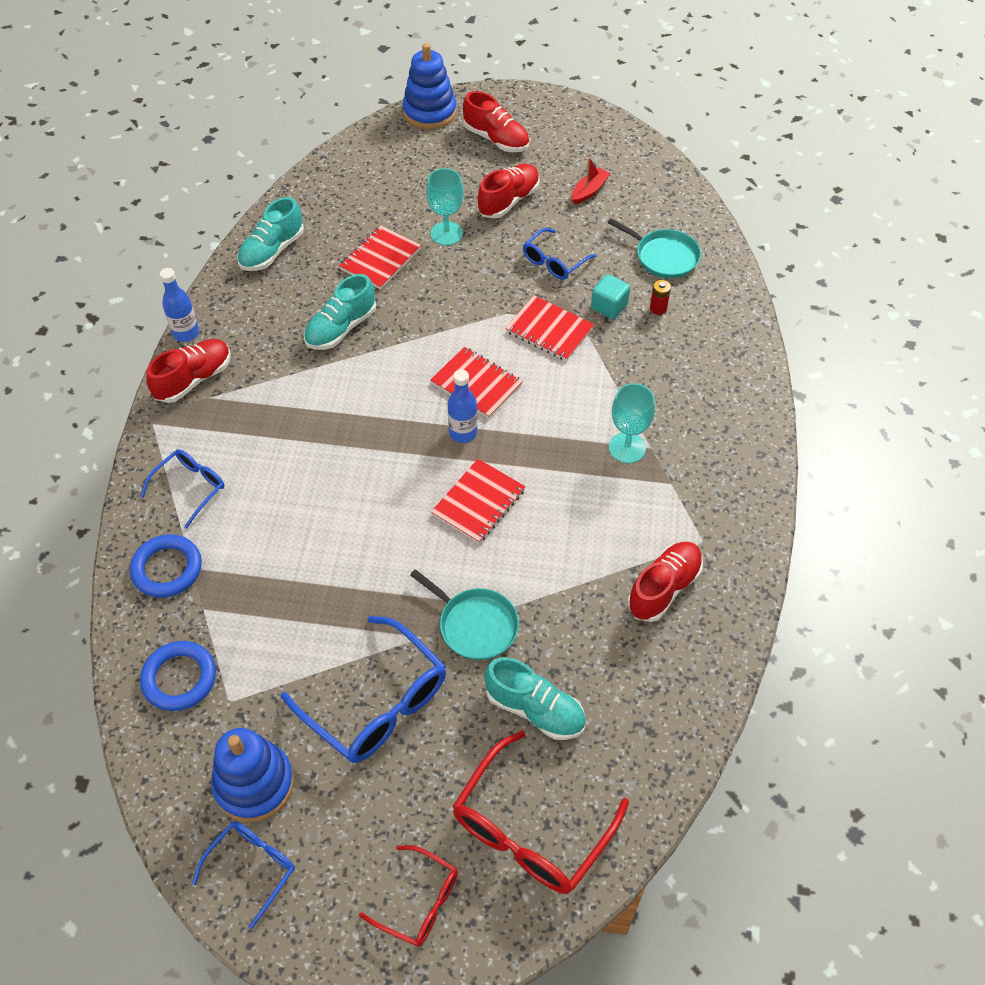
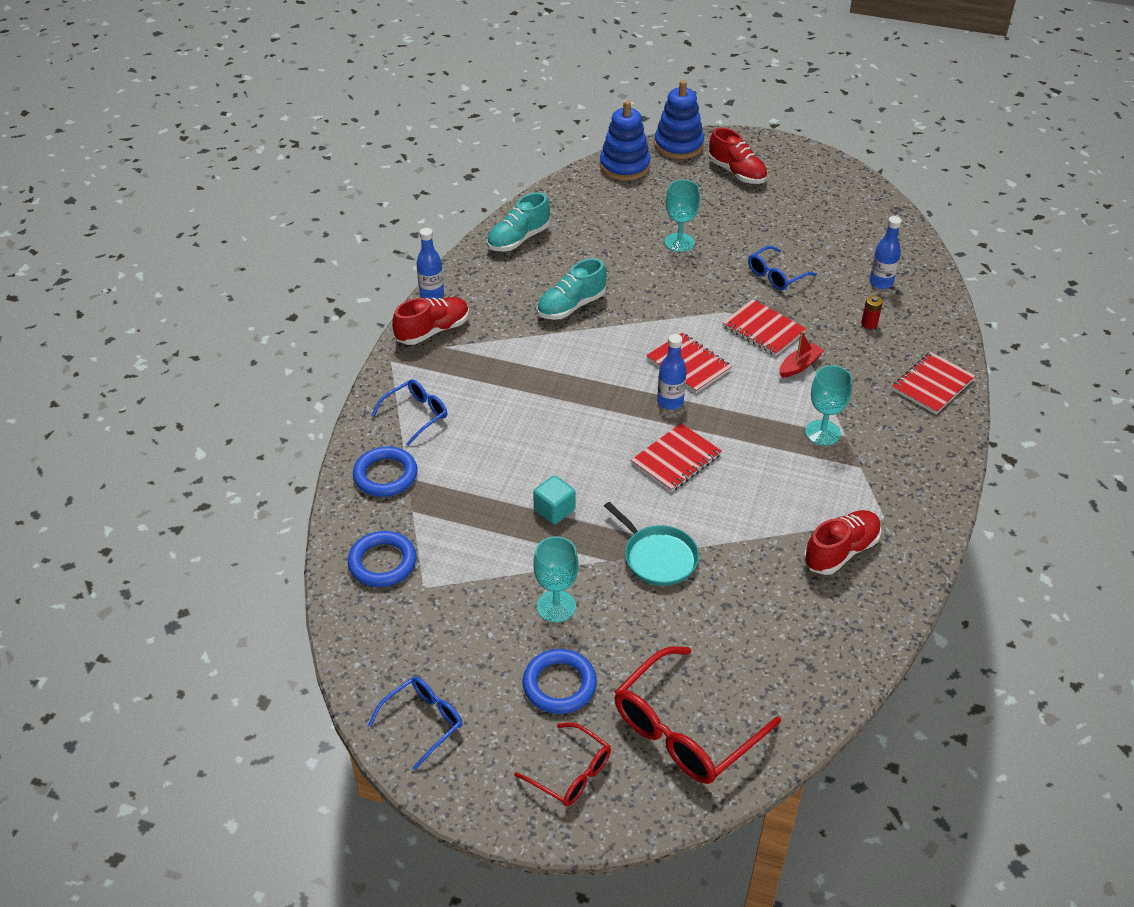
camera: 10 degrees right, 10 degrees down
blue stacking toy [211,728,294,822] -> blue stacking toy moved to [600,100,651,181]
blue glasses [281,616,446,763] -> turquoise goblet [533,536,579,622]
red notebook [340,225,421,290] -> red notebook moved to [892,352,975,414]
red shoe [477,164,540,219] -> none
turquoise shoe [484,657,586,740] -> none
red boat [572,157,611,204] -> red boat moved to [779,331,825,378]
turquoise cube [591,274,630,319] -> turquoise cube moved to [533,475,575,525]
turquoise pan [607,218,701,278] -> blue bottle [869,216,902,289]
none -> blue ring [523,649,597,714]

